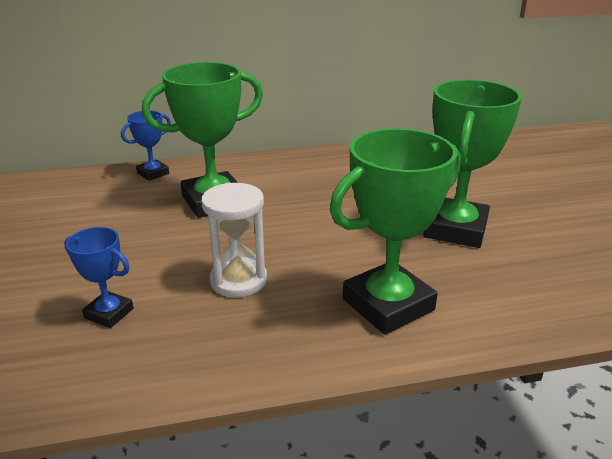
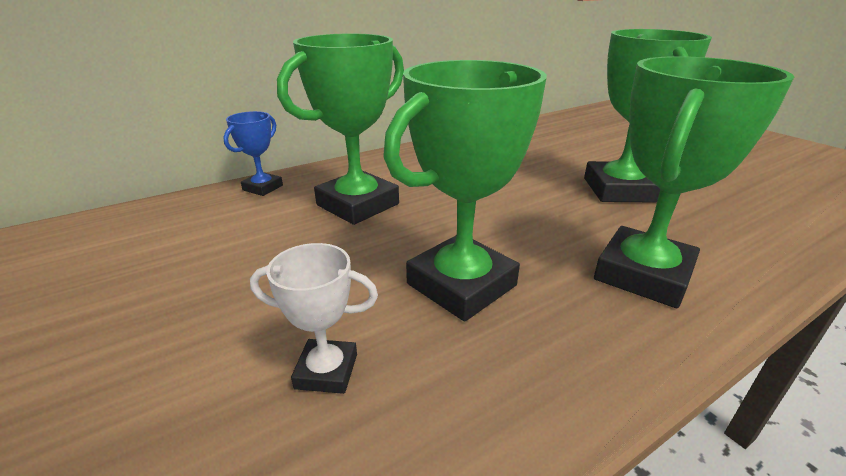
camera: 20 degrees left, 0 degrees up
blue trophy [64,227,133,328] -> white trophy [250,243,378,394]
white hourglass [201,182,267,298] -> green trophy [383,60,547,321]

